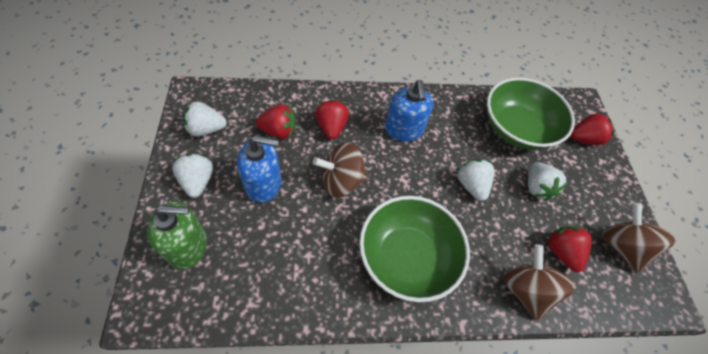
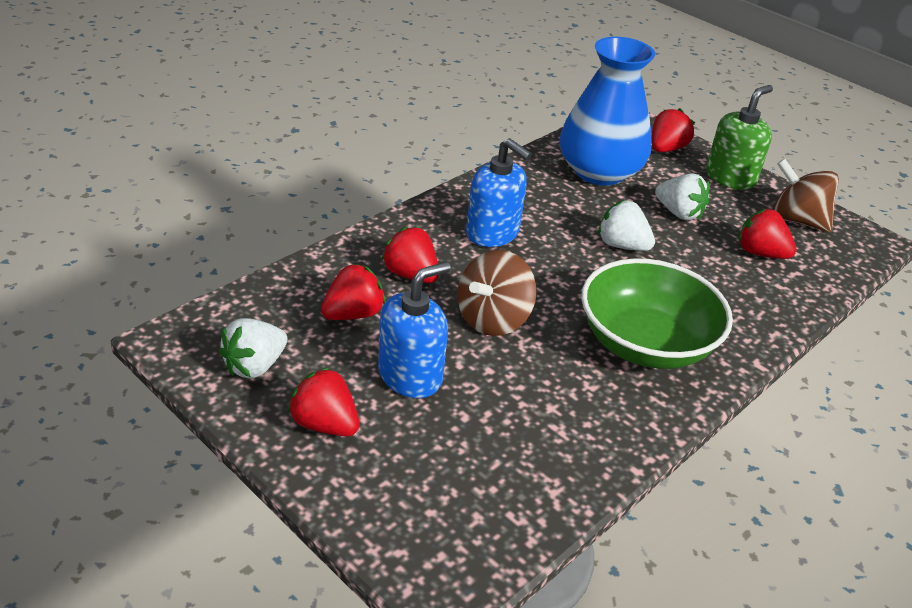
camera: 40 degrees left, 20 degrees down
green soap dispenser [147,202,207,269] -> green soap dispenser moved to [706,85,773,190]
white strawberry [172,154,213,198] -> red strawberry [287,367,360,436]
green bowl [487,78,575,150] -> blue vase [560,37,655,186]
brown spinning top [503,244,575,321] -> none

